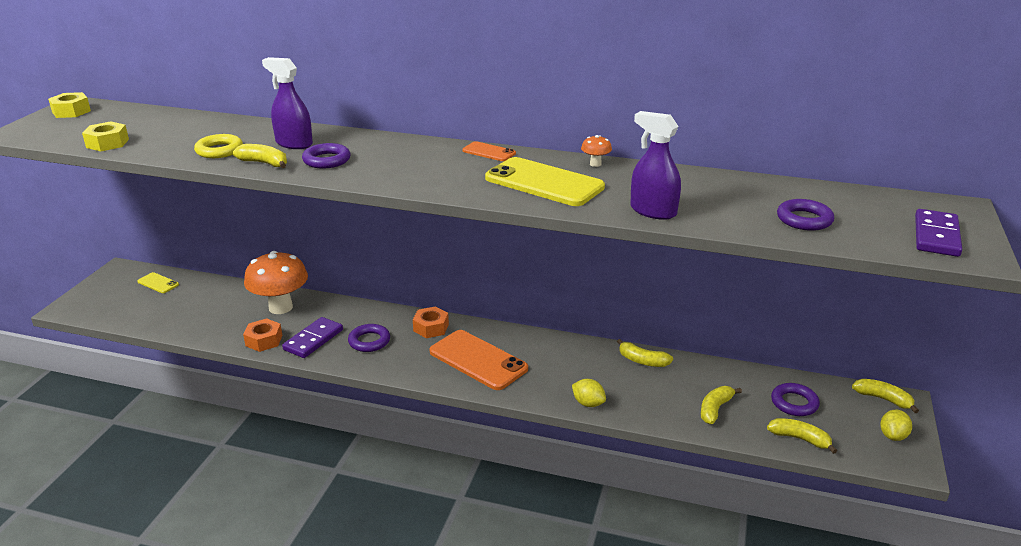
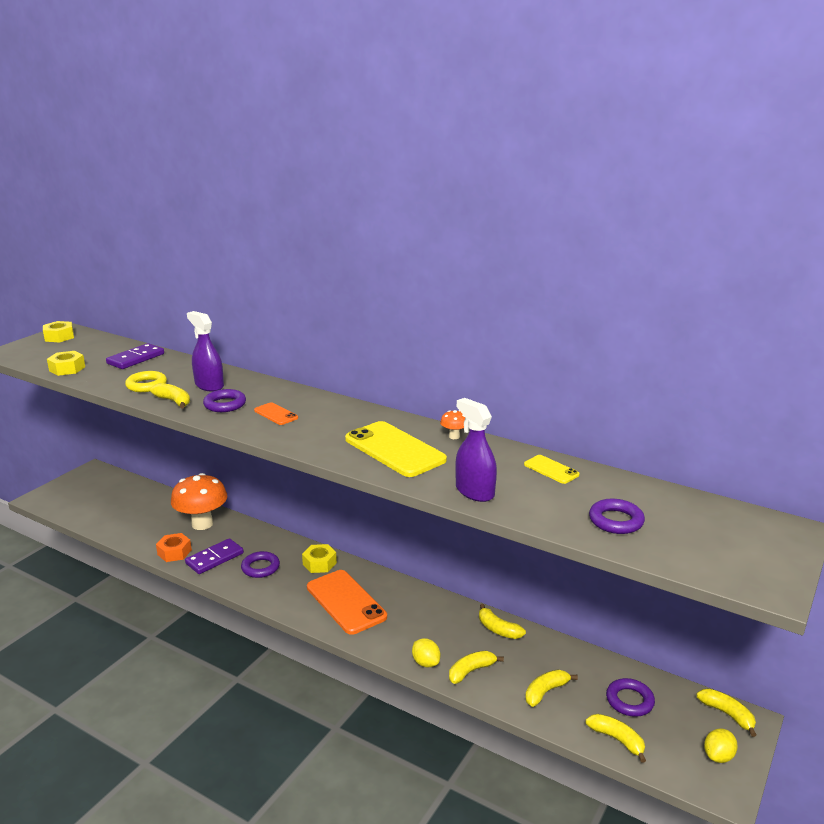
camera: 15 degrees right, 5 degrees down
yellow phone [137,272,179,293] -> yellow phone moved to [524,455,580,484]
orange nut [413,307,449,338] -> yellow nut [302,544,337,573]
orange phone [462,141,516,161] -> orange phone moved to [254,402,298,425]
purple domino [915,209,962,257] -> purple domino moved to [106,343,164,369]
none -> yellow banana [449,651,504,684]

